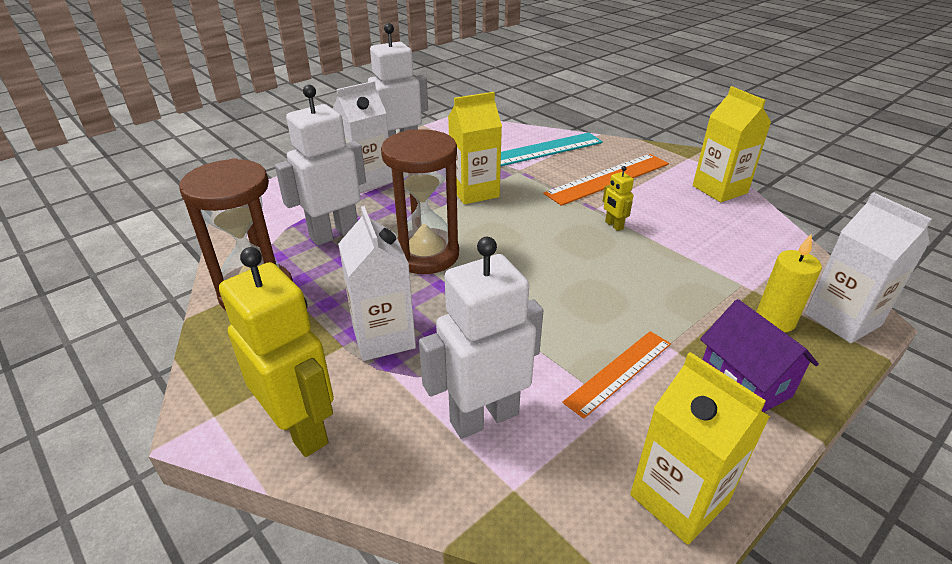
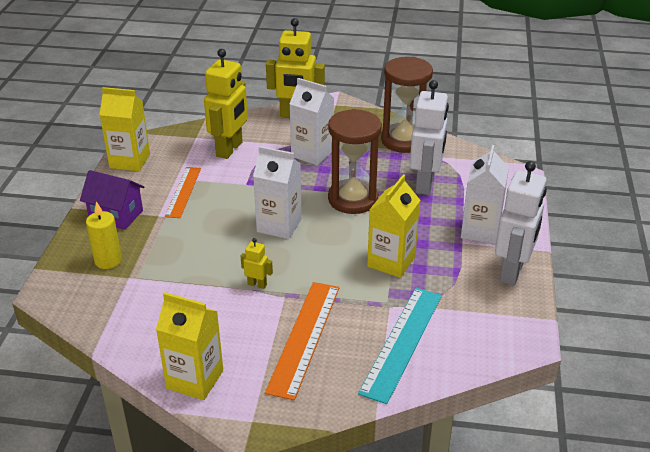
camera: 140 degrees right, 0 degrees up
white robot [419,237,544,439] -> yellow robot [204,49,248,159]
white carton [805,192,932,343] -> white carton moved to [253,146,302,239]

